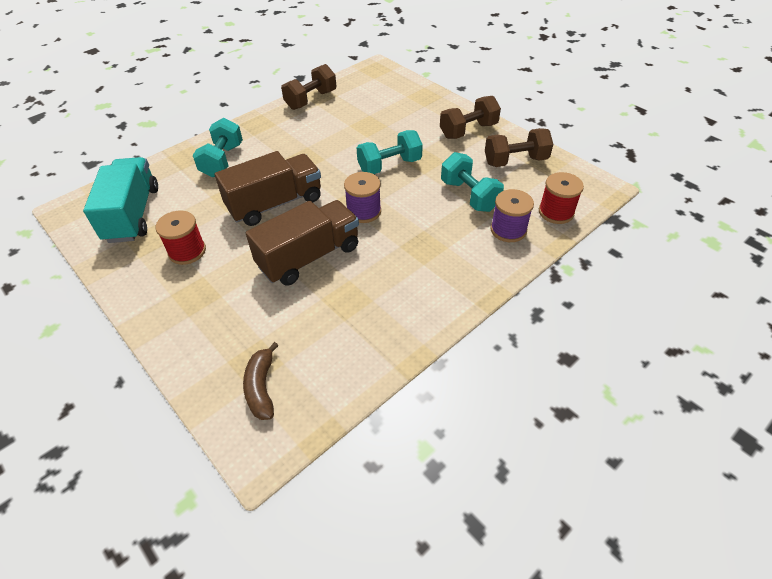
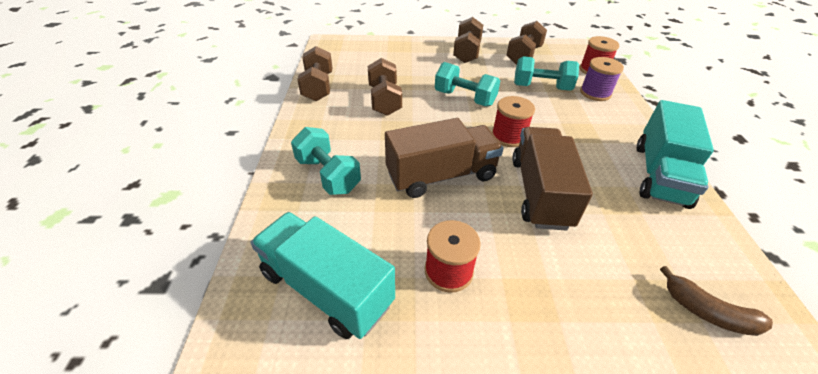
camera: 50 degrees left, 5 degrees down
brown truck [214,151,321,226] -> brown truck turned 60 degrees clockwise [385,118,503,198]
purple spool [344,172,381,223] -> red spool [492,96,535,147]
turquoise dumbbell [357,130,423,174] -> turquoise dumbbell turned 75 degrees counterclockwise [435,62,500,106]
none -> brown dumbbell [368,58,402,116]
none -> turquoise truck [637,100,714,209]

